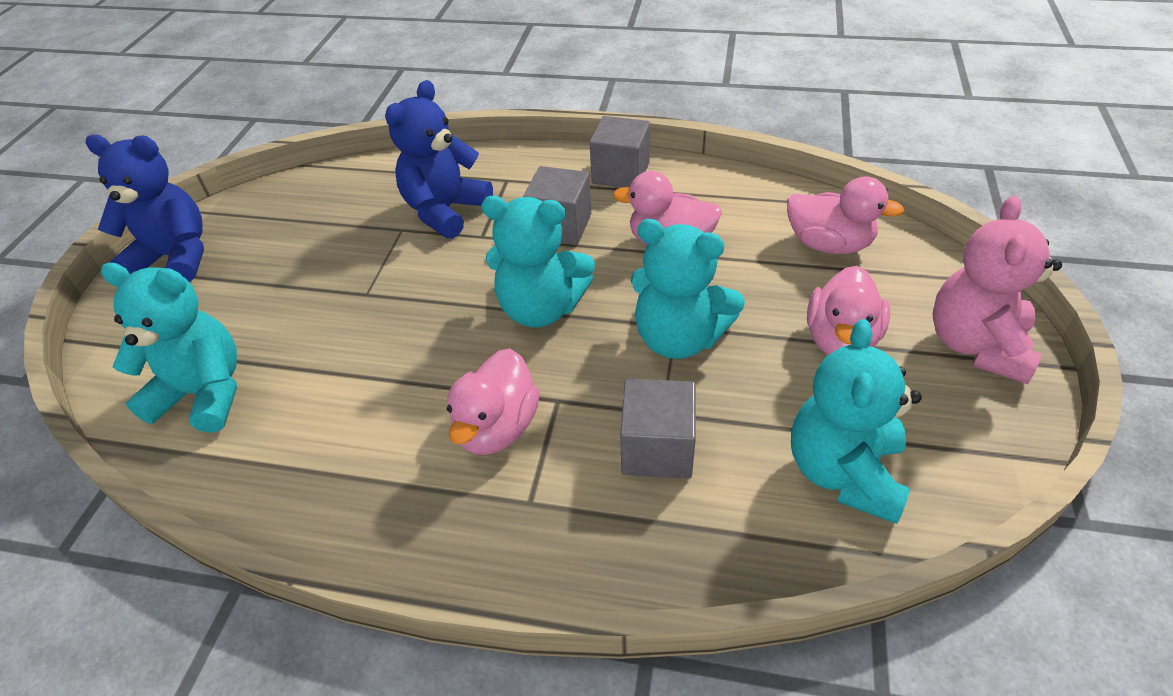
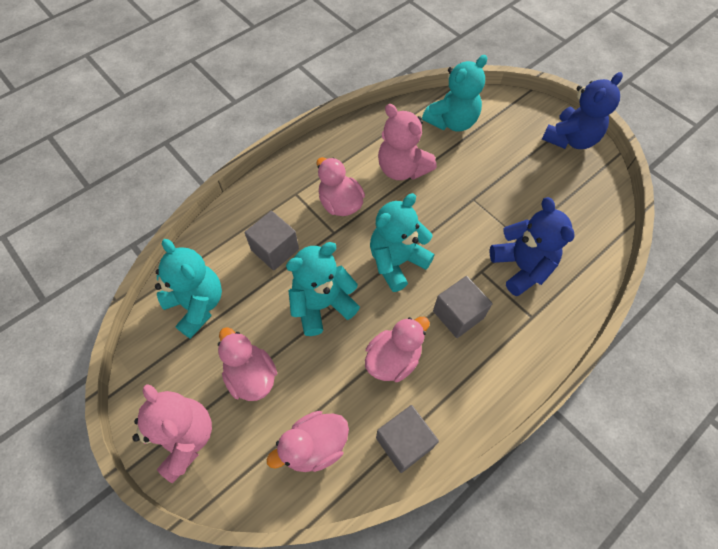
camera: 125 degrees right, 15 degrees up
grey cube [590,116,650,187] -> grey cube moved to [376,405,439,473]
none -> pink teddy bear [378,104,437,180]

